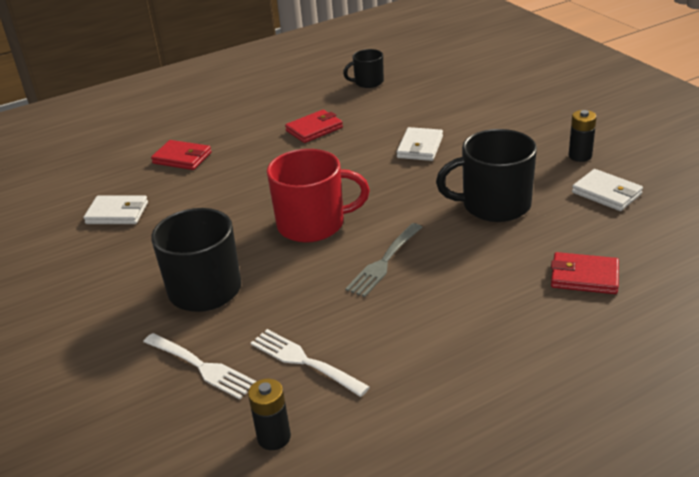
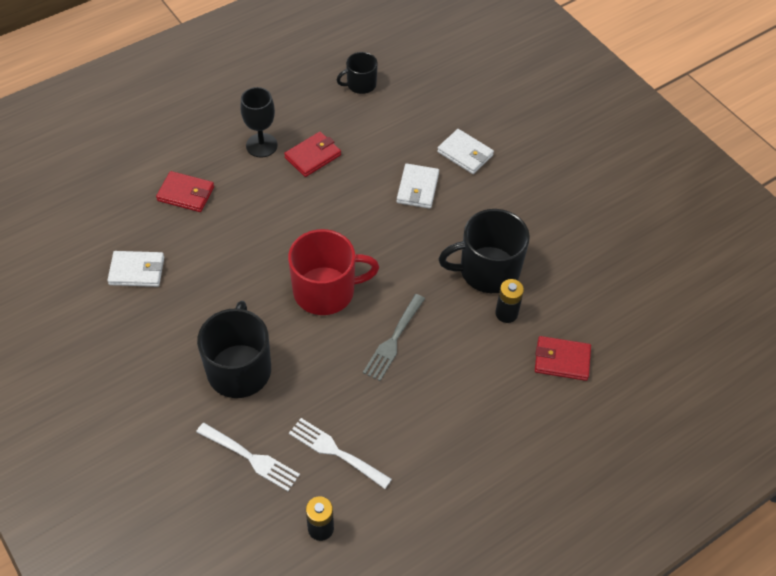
camera: 10 degrees left, 20 degrees up
black battery [569,110,597,162] -> black battery moved to [495,279,524,323]
white wallet [572,169,643,211] -> white wallet moved to [437,129,494,174]
none -> black goblet [241,87,278,158]

